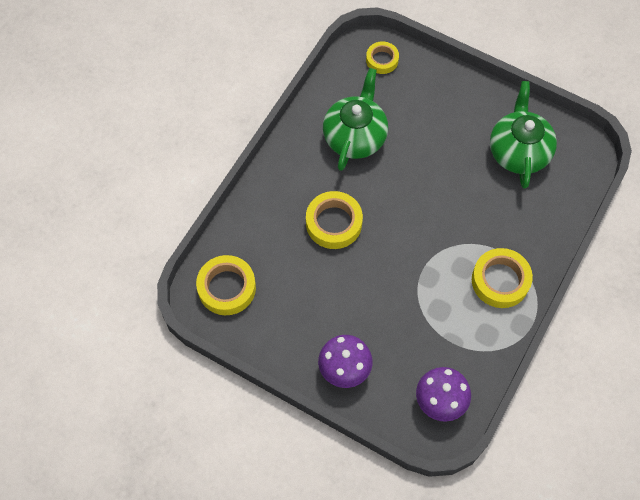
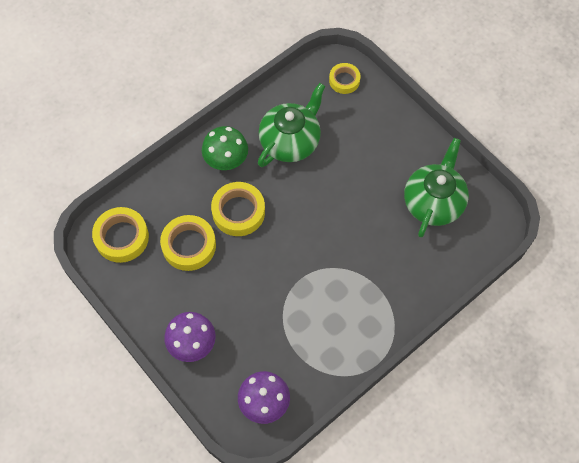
camera: 20 degrees right, 0 degrees up
yellow tape [472,248,533,308] -> yellow tape moved to [160,215,216,271]
none -> green mushroom [202,126,248,170]

